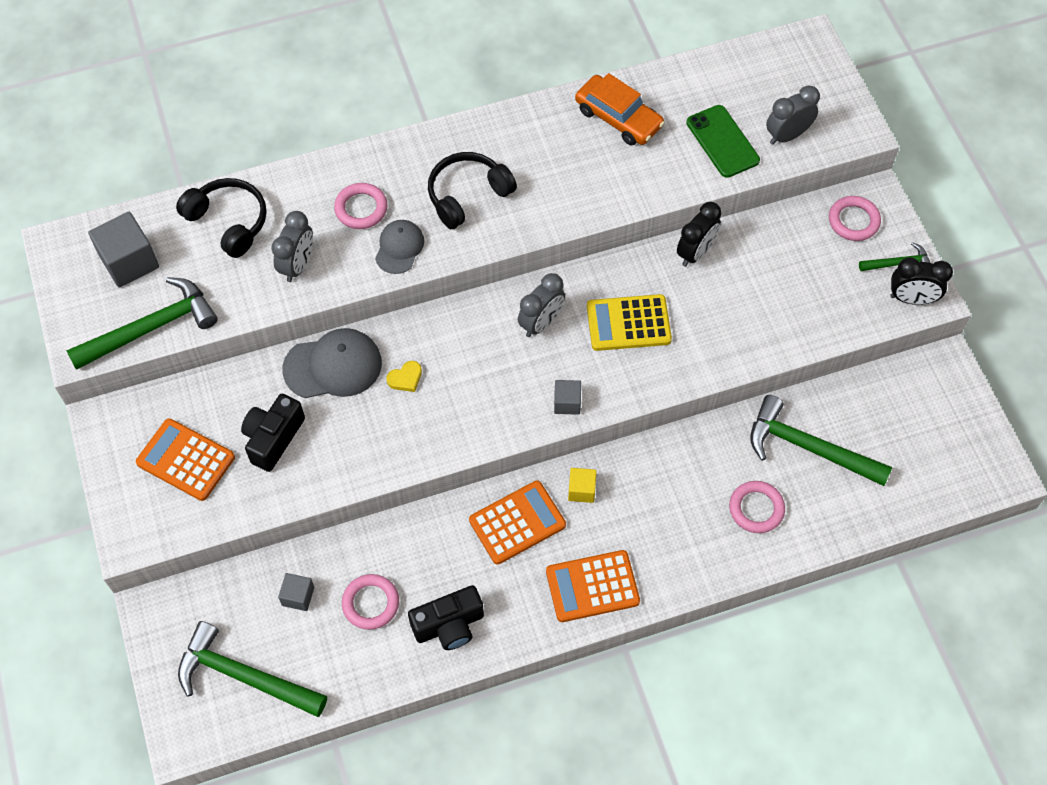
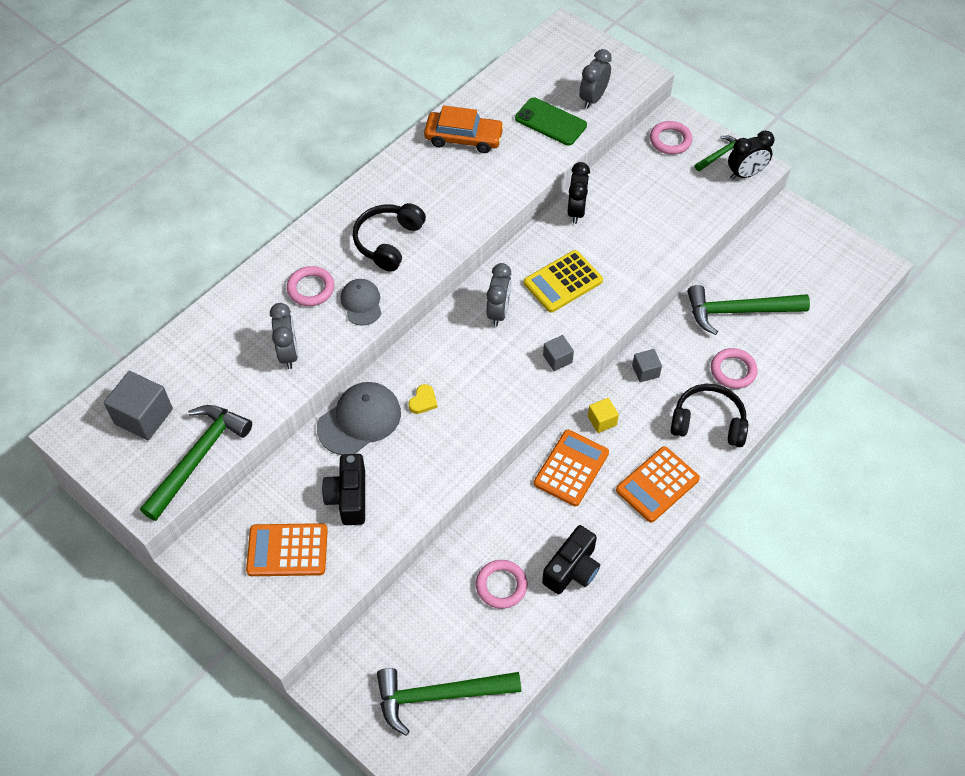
camera: 30 degrees left, 5 degrees down
black headphones [176,178,267,258] -> black headphones moved to [671,384,748,447]
grey cube [278,573,314,611] -> grey cube moved to [632,349,662,382]

